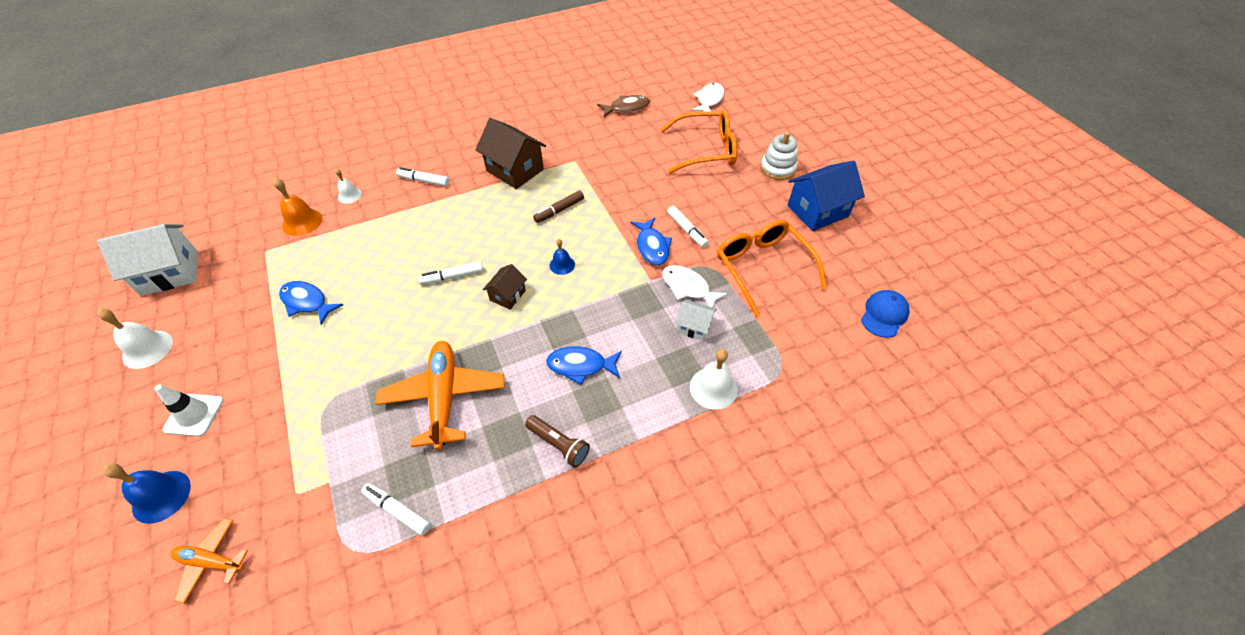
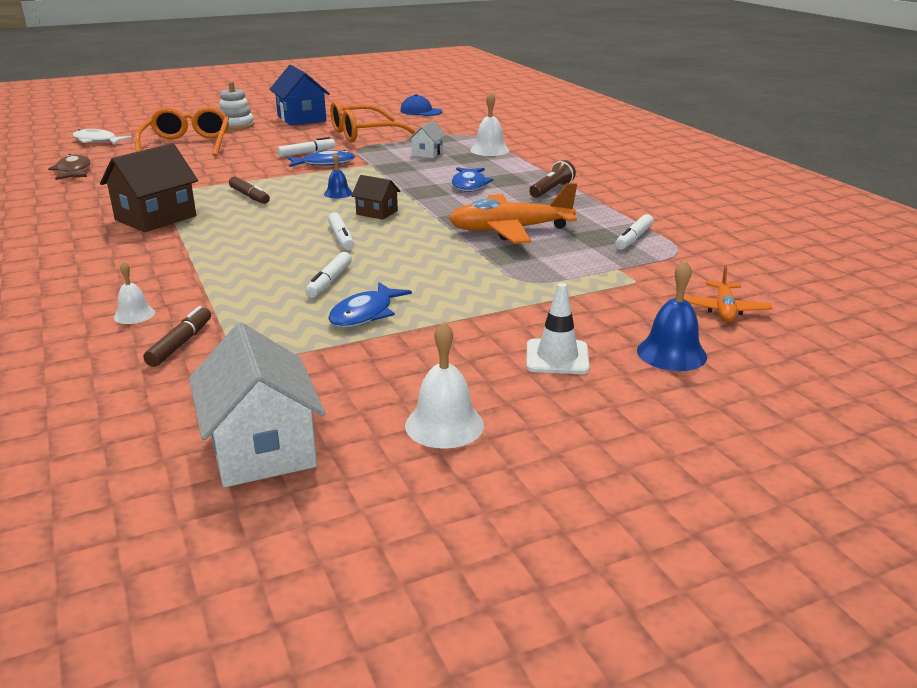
camera: 90 degrees left, 25 degrees down
orange bell [273,178,322,236] -> brown marker [143,306,211,367]
white marker [396,167,449,186] -> white marker moved to [305,252,352,298]
white fish [662,265,728,307] -> none

